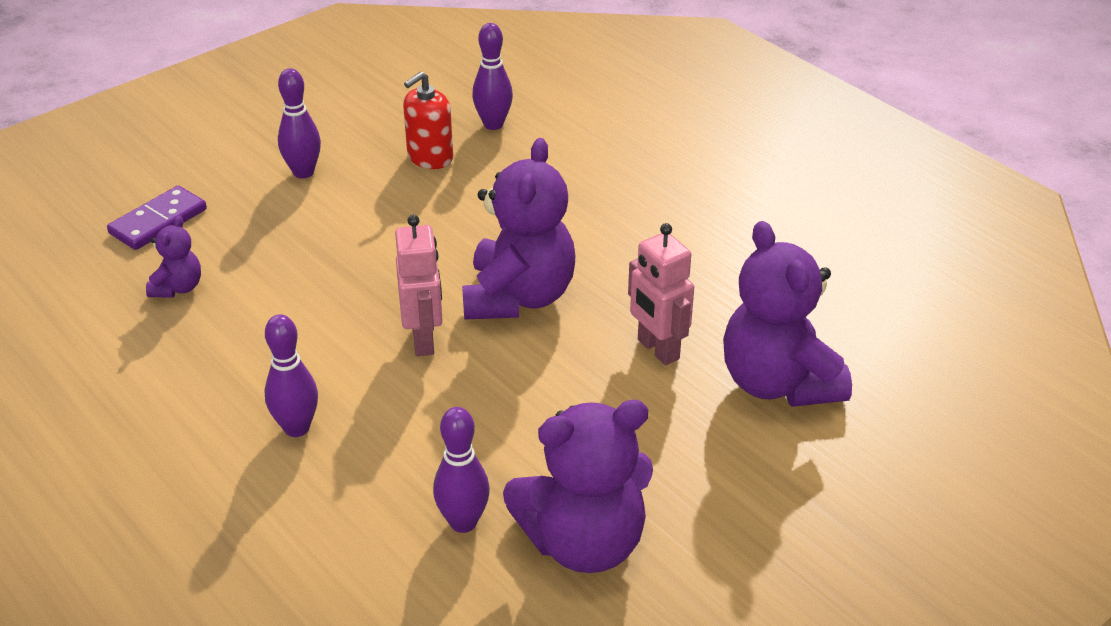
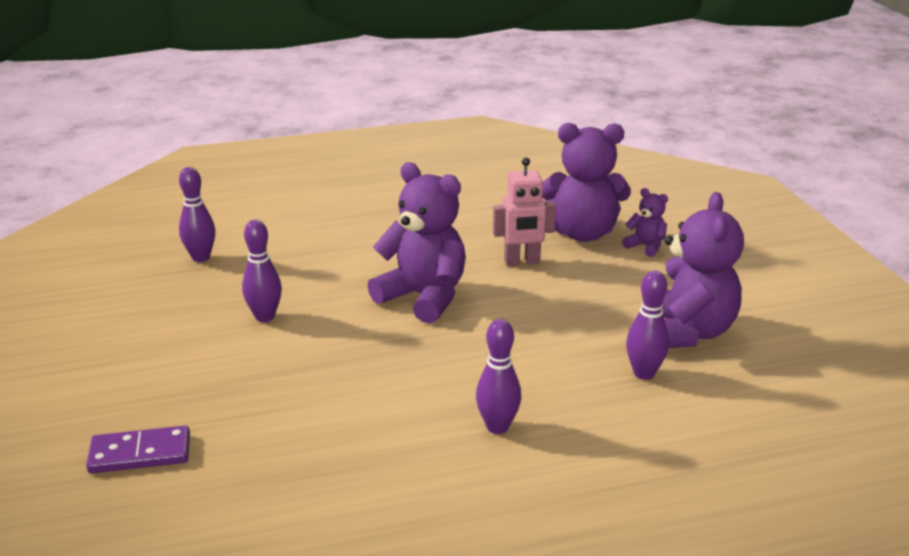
camera: 65 degrees left, 10 degrees down
purple domino [107,186,207,250] -> purple domino turned 75 degrees counterclockwise [86,425,190,473]
purple teddy bear [146,216,201,297] -> purple teddy bear moved to [622,188,668,257]
purple bowling pin [278,68,321,179] -> purple bowling pin moved to [242,220,282,322]
pink robot [395,215,443,356] -> none
red soap dispenser [403,71,453,169] -> none

